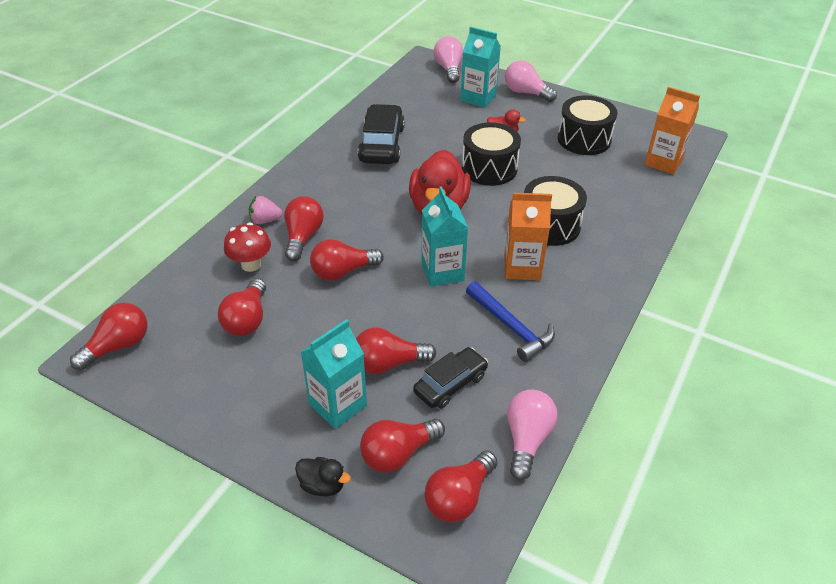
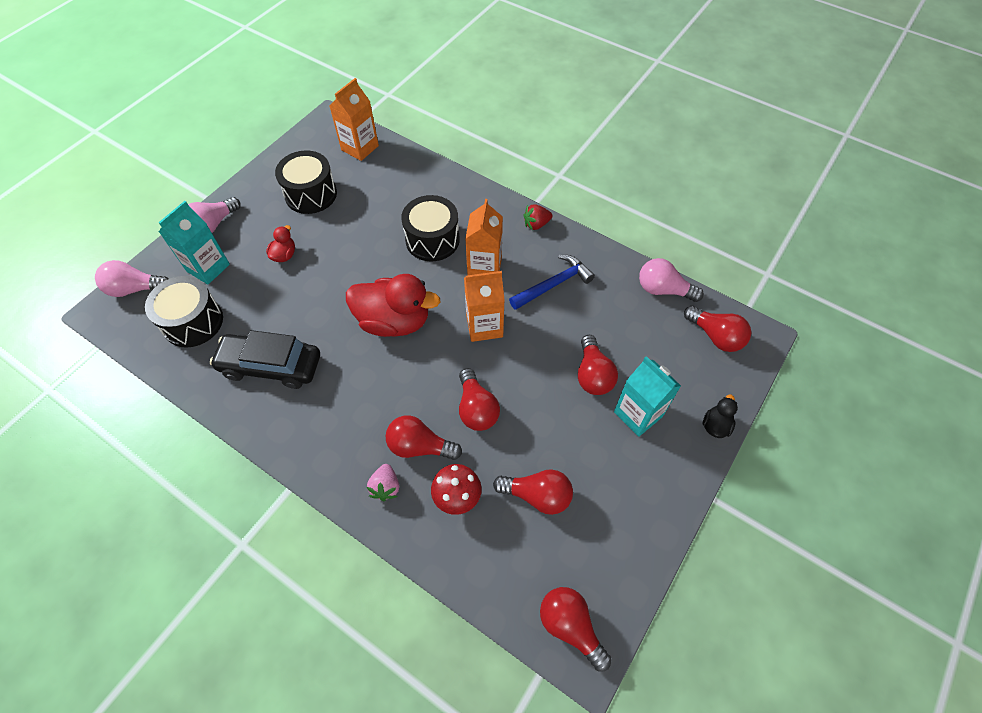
camera: 85 degrees left, 15 degrees up
red light bulb [360,419,445,472] -> none
black car [413,347,488,409] -> none
turquoise carton [421,186,468,286] -> orange carton [464,271,505,342]
black drum [462,123,521,186] -> black drum moved to [145,276,223,348]
none -> red strawberry [523,204,553,231]

